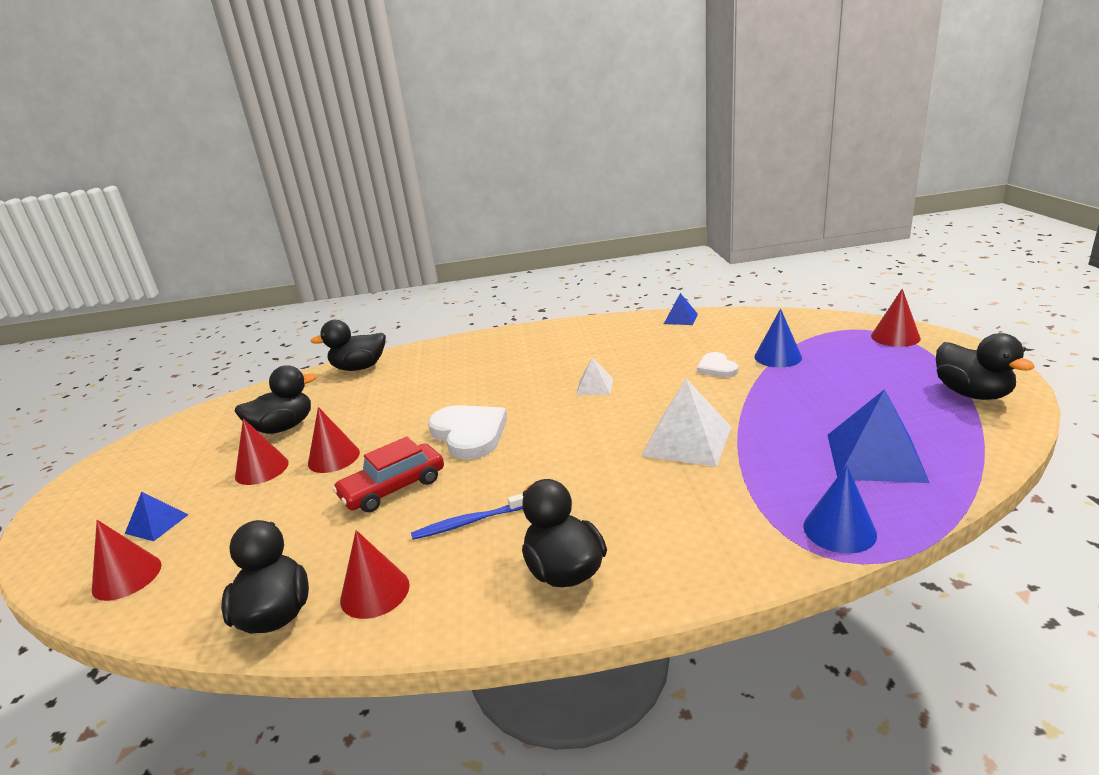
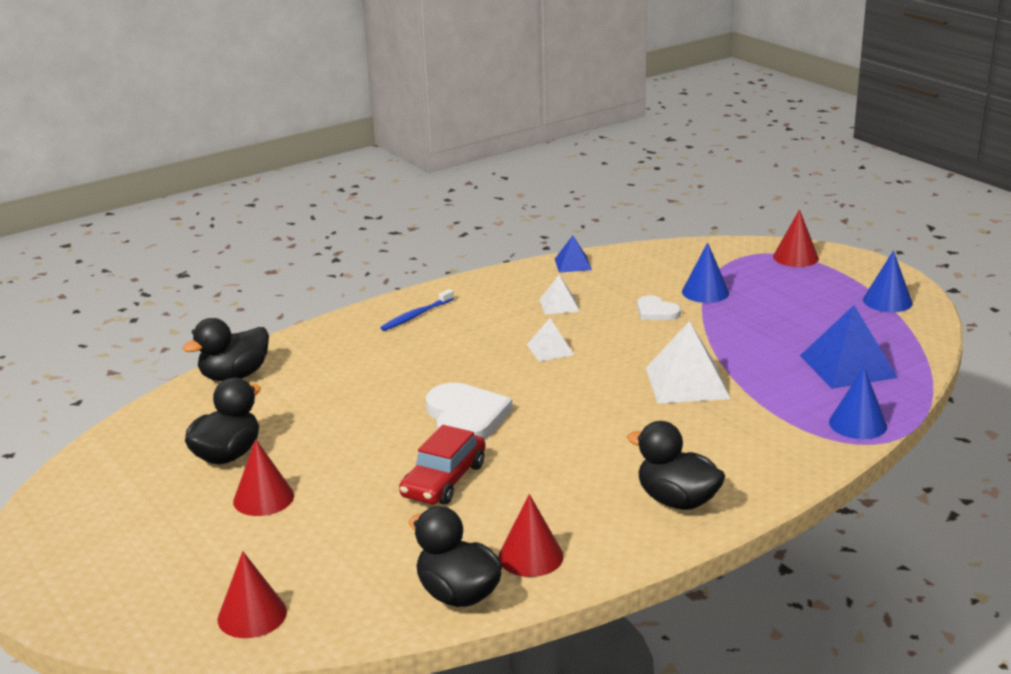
camera: 30 degrees left, 0 degrees up
blue pyramid [125,491,188,541] -> none
red cone [308,407,360,473] -> none
blue toothbrush [411,493,523,540] -> blue toothbrush moved to [380,289,454,331]
white heart [428,405,508,460] -> white heart turned 45 degrees clockwise [426,383,513,440]
black duck [936,333,1035,400] -> blue cone [863,250,913,312]
none -> white pyramid [540,275,580,315]

